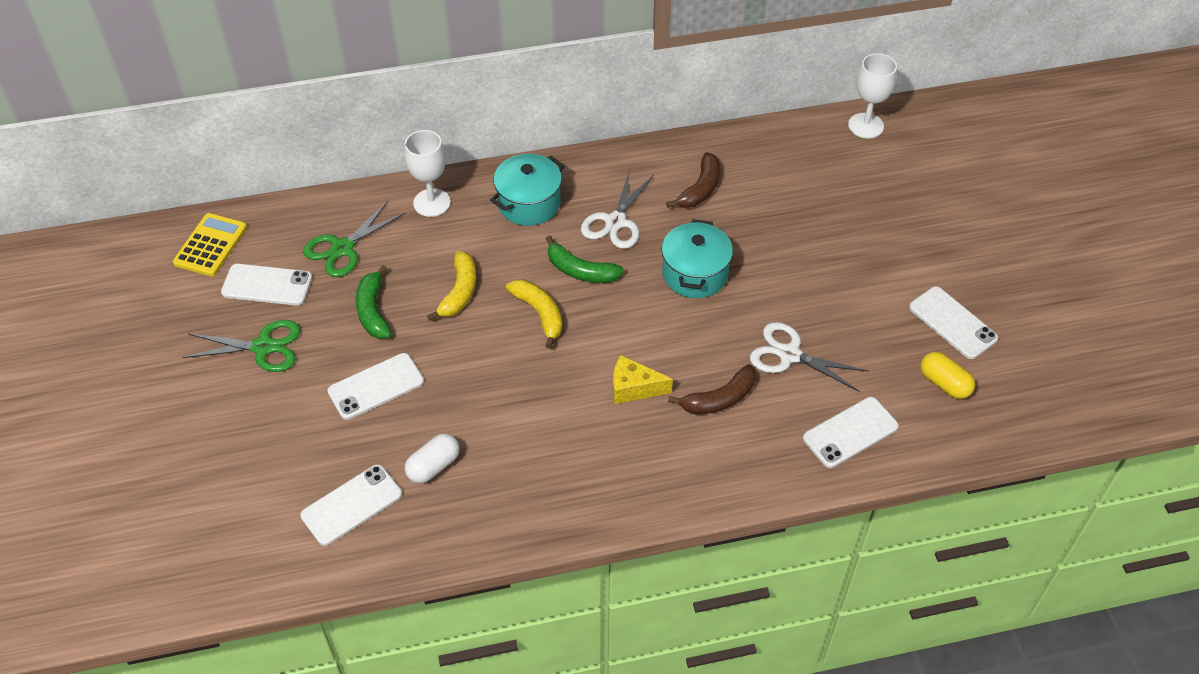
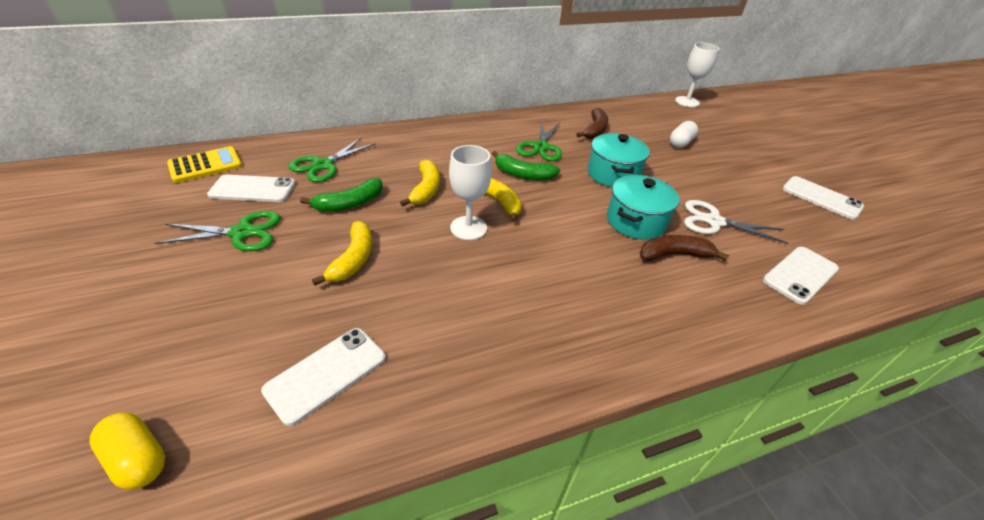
camera: 10 degrees left, 10 degrees down
yellow calculator [173,213,247,276] -> yellow calculator turned 45 degrees clockwise [167,146,242,183]
white phone [327,353,424,420] -> yellow banana [312,221,372,285]
green banana [355,265,392,339] -> green banana turned 105 degrees counterclockwise [300,178,383,212]
white goblet [405,130,451,217] -> white goblet moved to [449,145,492,240]
white capsule [405,433,460,484] -> white capsule moved to [670,121,698,148]
turquoise pot [490,154,565,226] -> turquoise pot moved to [607,175,679,240]
white scissors [581,169,654,249] -> green scissors [516,121,562,161]
yellow cheese [613,355,673,404] -> none
brown banana [668,364,756,414] -> brown banana turned 150 degrees counterclockwise [640,235,729,261]
yellow capsule [921,352,975,399] -> yellow capsule moved to [90,412,165,490]

